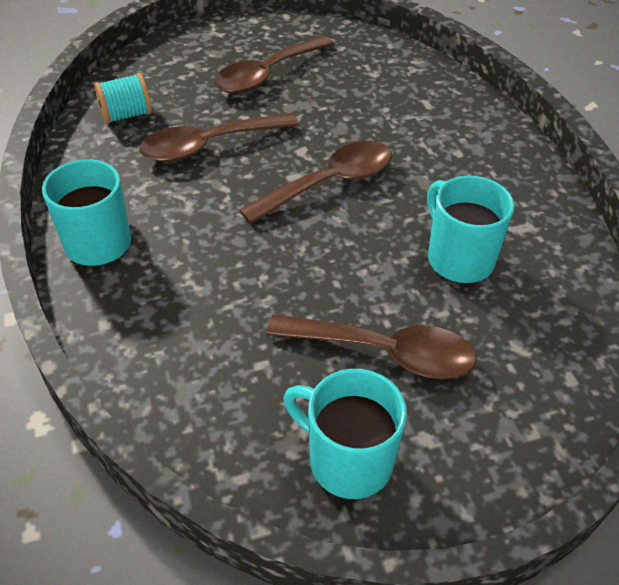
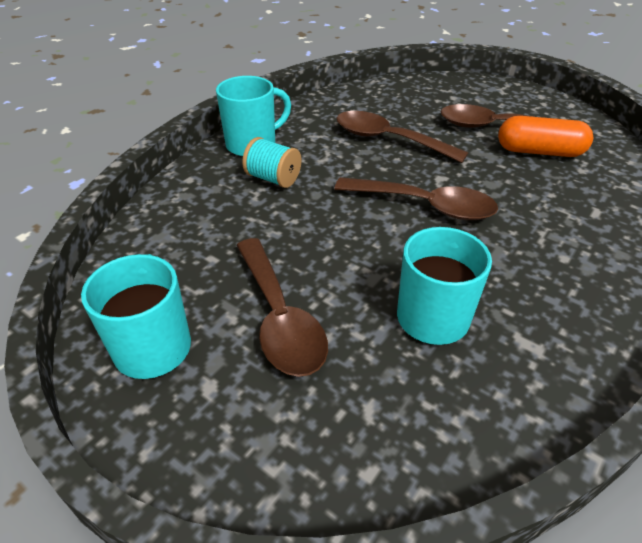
camera: 55 degrees right, 5 degrees down
turquoise spool [94,73,152,124] -> turquoise spool moved to [242,137,301,188]
none -> orange capsule [498,116,593,157]

